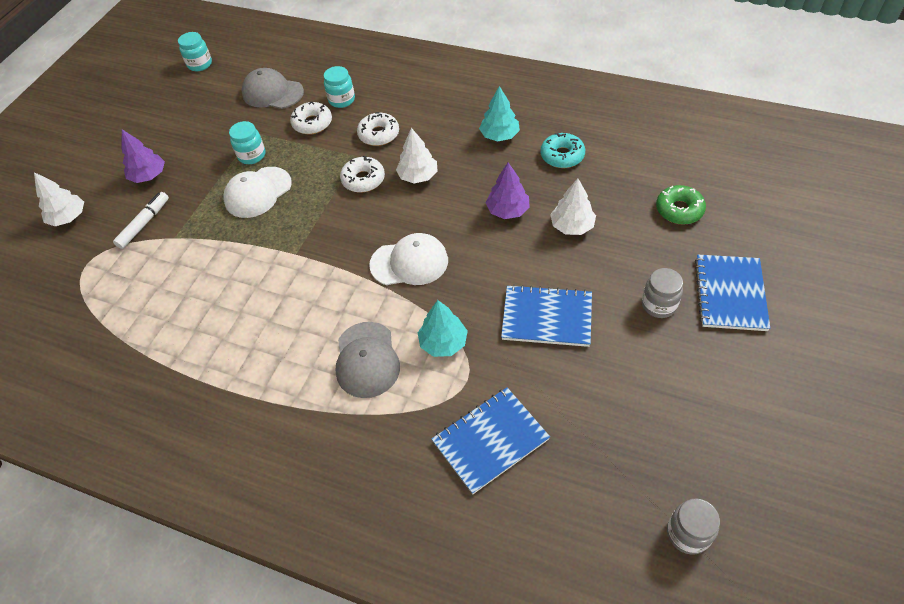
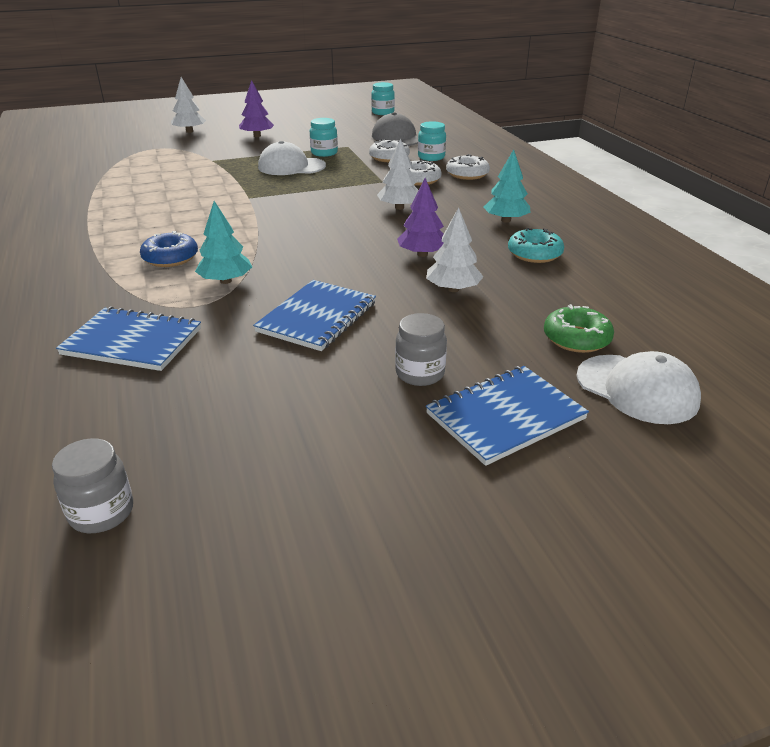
camera: 45 degrees right, 20 degrees down
white marker [113,192,169,249] -> none
grey cap [335,322,400,398] -> blue donut [140,231,198,267]
white donut [340,156,385,193] -> white donut moved to [446,154,490,180]
white cap [369,233,448,285] -> white cap moved to [576,351,701,424]
blue notebook [501,285,592,347] -> blue notebook turned 60 degrees clockwise [253,280,376,351]

